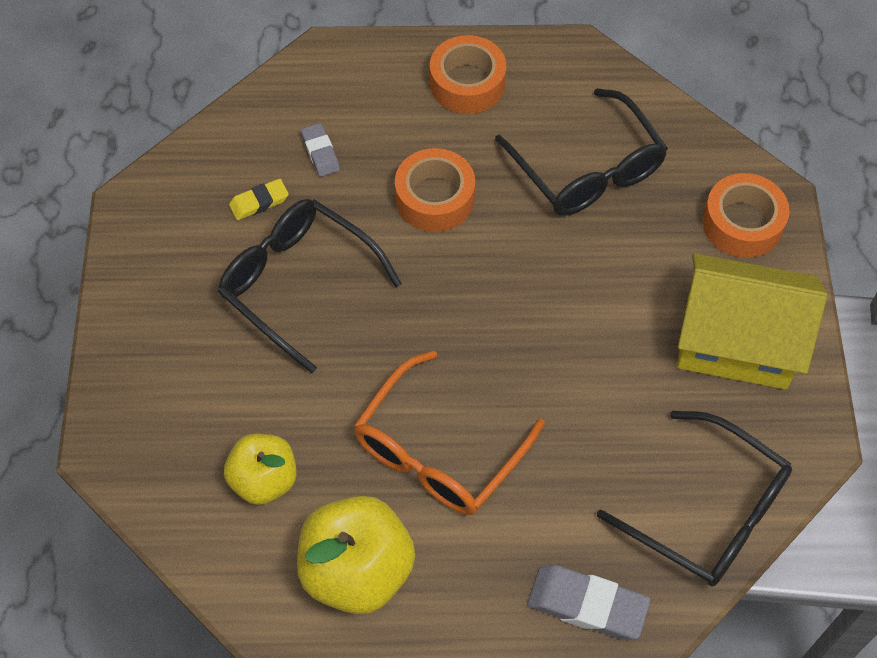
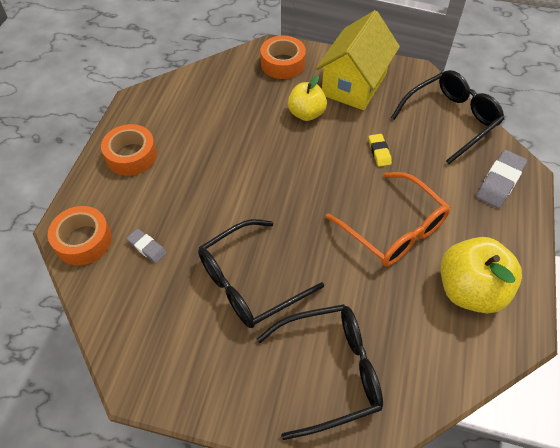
camera: 75 degrees left, 5 degrees down
yellow apple [224,434,297,505] -> yellow apple moved to [288,75,327,121]
yellow eraser [229,179,289,220] -> yellow eraser moved to [369,134,392,167]
grey eraser [301,123,340,177] -> grey eraser turned 45 degrees clockwise [126,229,167,263]
orange tape [395,148,475,232] -> orange tape moved to [48,206,112,265]
black glasses [495,88,668,216] -> black glasses moved to [257,304,383,440]

